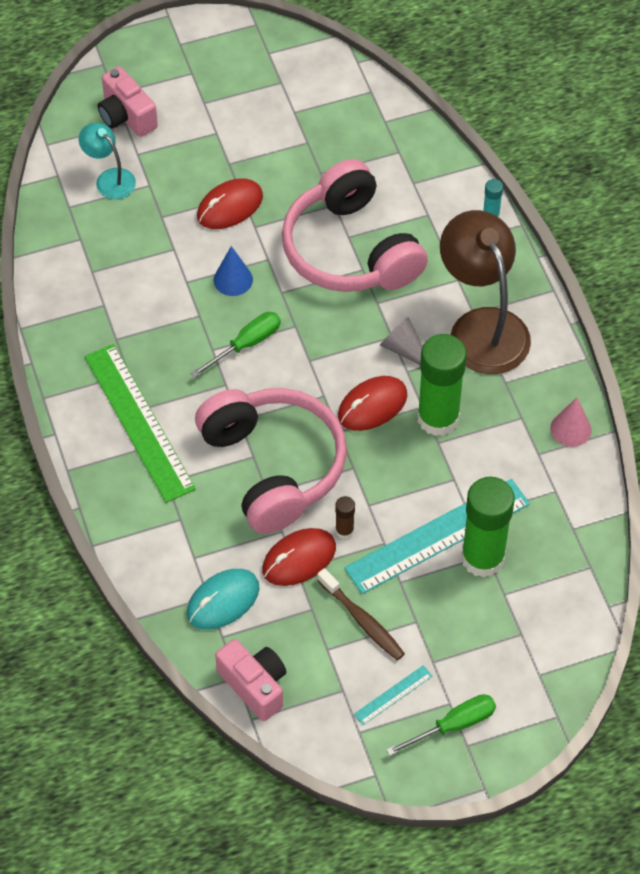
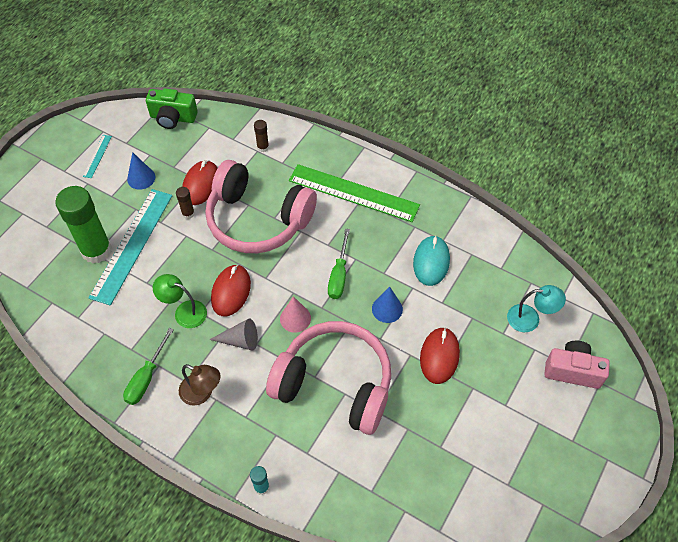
camera: 140 degrees right, 0 degrees up
turquoise mouse [187,569,260,630] -> turquoise mouse moved to [413,235,450,286]
pink camera [215,639,286,721] -> green camera [146,88,198,129]
brown toothbrush [317,568,405,661] -> blue cone [127,152,155,190]
green screwdriver [386,694,496,756] -> green screwdriver moved to [123,328,174,405]
green glue stick [417,334,467,436] -> green lamp [153,274,207,328]
brown lamp [440,210,531,374] -> brown lamp [179,364,221,406], size x0.51
pink cone [550,397,592,447] -> pink cone moved to [280,296,311,333]
none -> brown glue stick [254,120,269,152]

